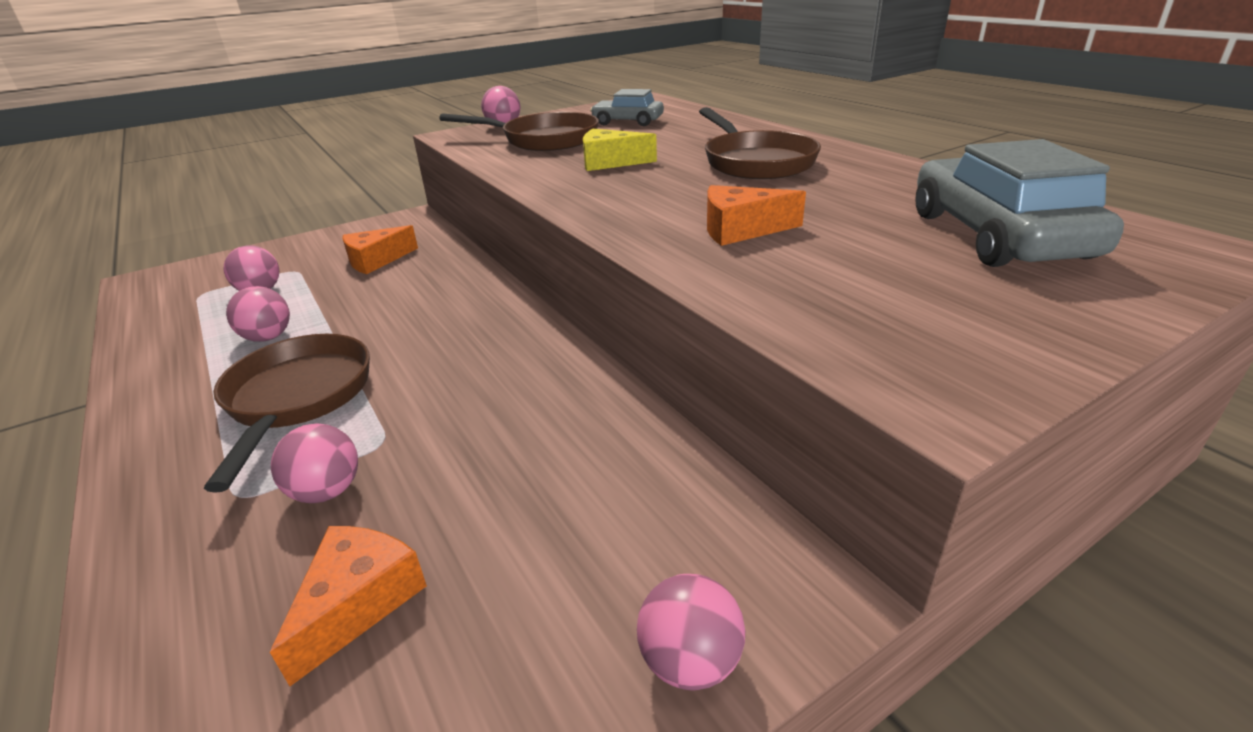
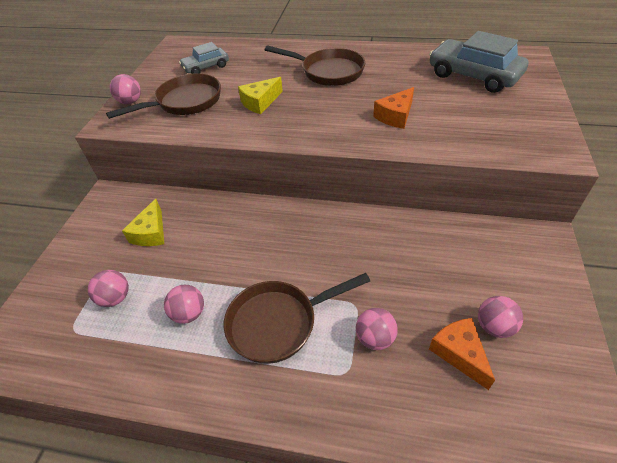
camera: 45 degrees left, 15 degrees up
brown pan [204,334,370,493] -> brown pan turned 60 degrees counterclockwise [224,273,370,364]
orange cheese [343,225,418,274] -> yellow cheese [122,199,164,246]
pink ball [637,574,745,690] -> pink ball moved to [478,296,523,338]

